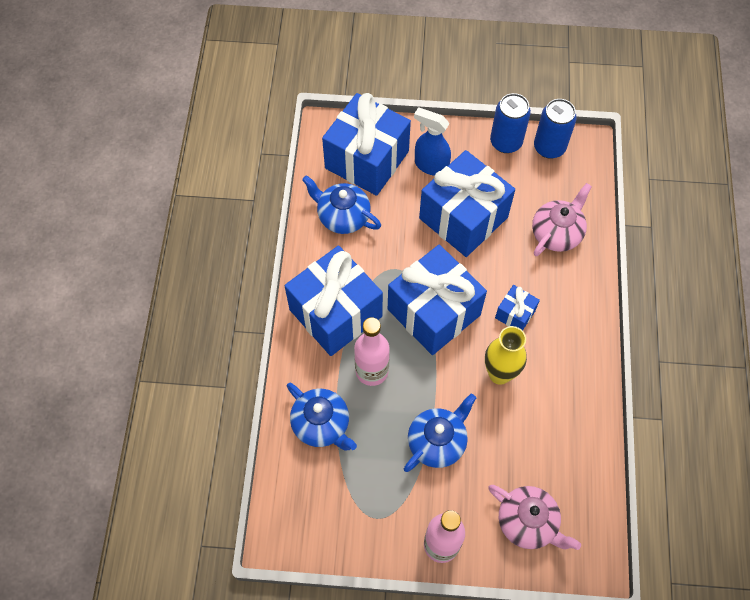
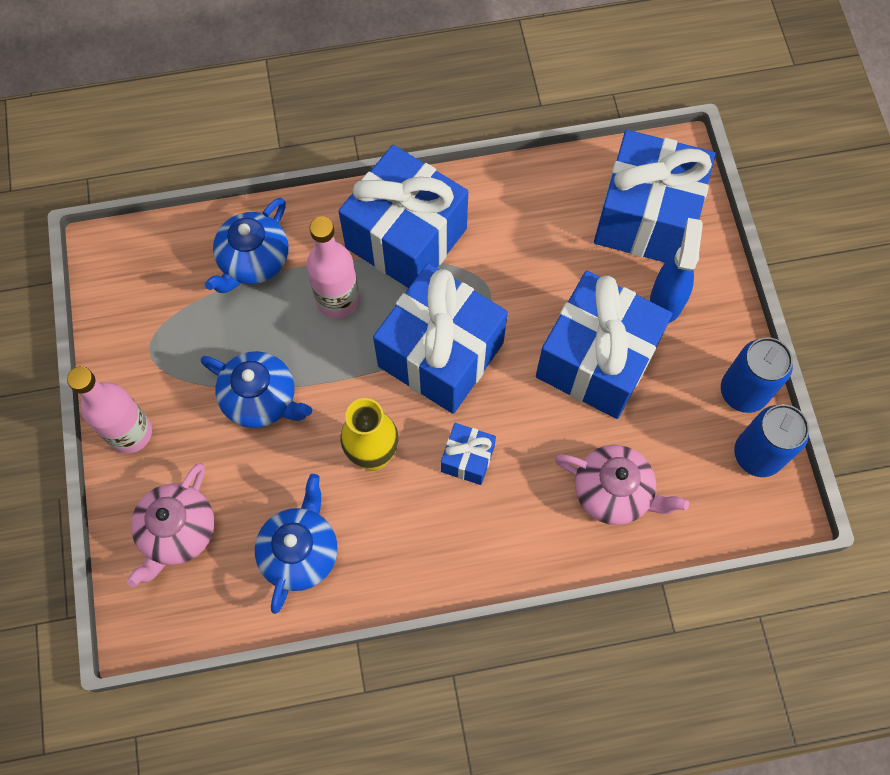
camera: 75 degrees right, 5 degrees up
blue teapot [302,175,381,234] -> blue teapot moved to [255,474,337,614]

